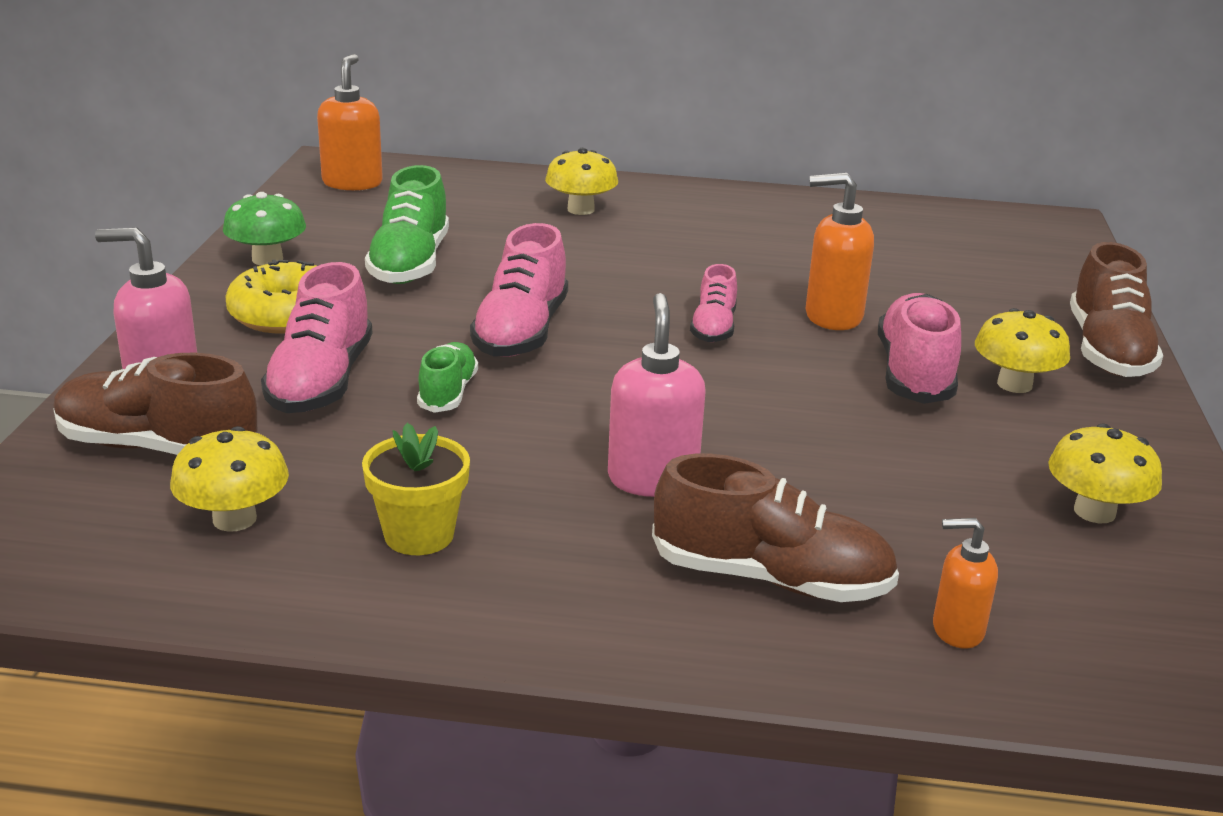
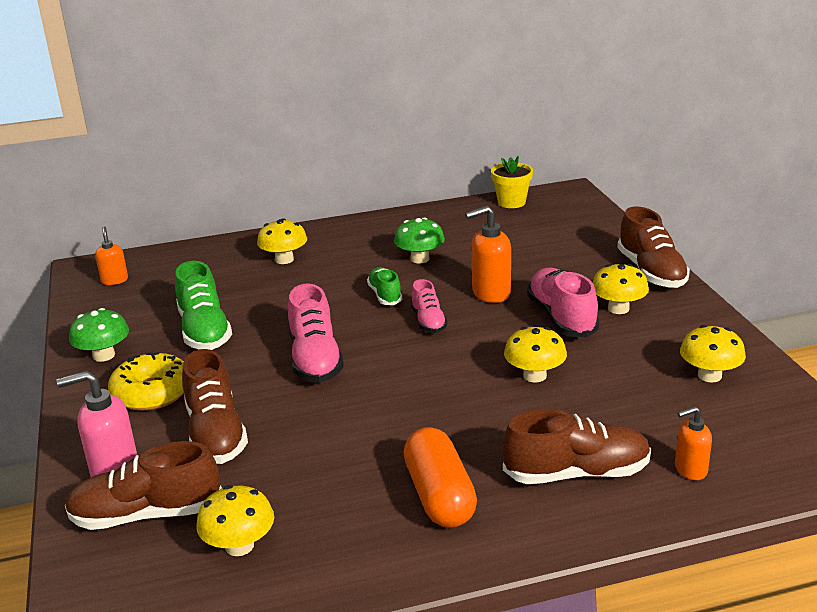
camera: 20 degrees left, 0 degrees up
pink shoe [261,262,372,413] -> brown shoe [182,349,248,464]
orange soap dispenser [317,54,383,191] -> orange soap dispenser [95,227,128,285], size x0.61
yellow flower pot [362,423,470,555] -> yellow flower pot moved to [491,156,533,208]
green shoe [417,342,478,413] -> green shoe moved to [367,267,402,305]
pink soap dispenser [608,293,706,497] -> none
none -> green mushroom [394,217,445,263]
none -> orange capsule [404,427,477,528]
none -> yellow mushroom [504,327,567,382]

